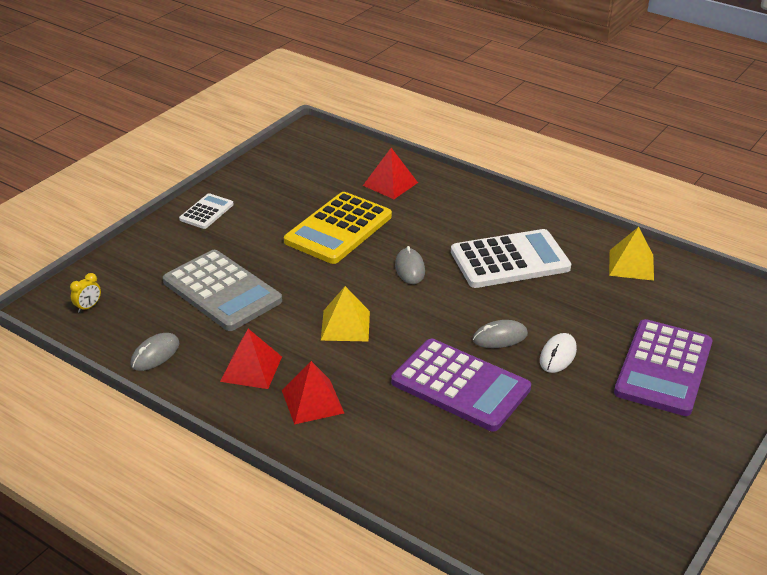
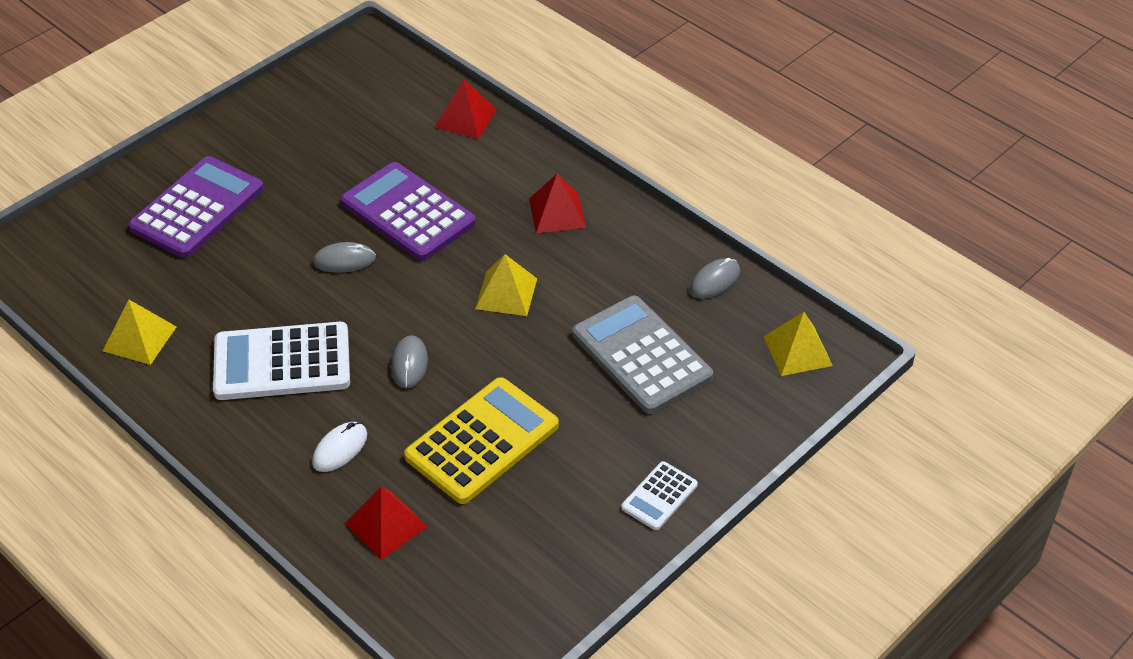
camera: 170 degrees left, 10 degrees up
yellow clock [70,273,101,313] -> yellow pyramid [763,312,833,376]
red pyramid [220,329,282,389] -> red pyramid moved to [435,79,497,139]
white mouse [540,333,577,373] -> white mouse moved to [312,422,367,472]

